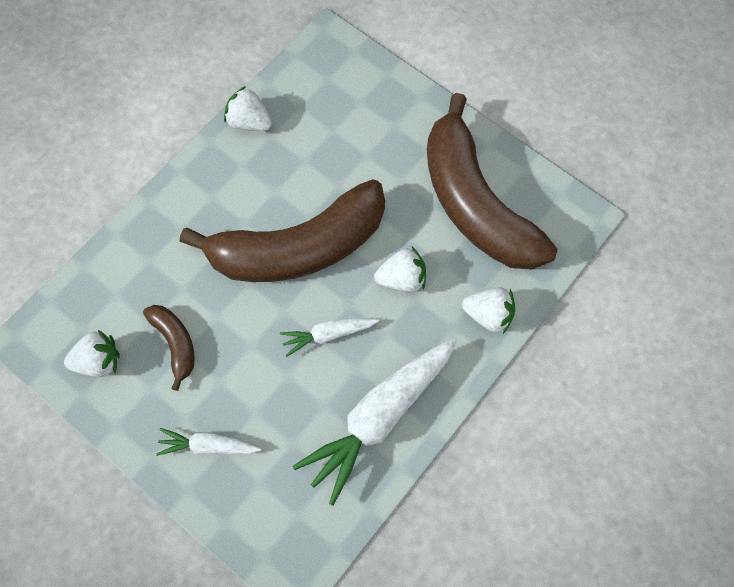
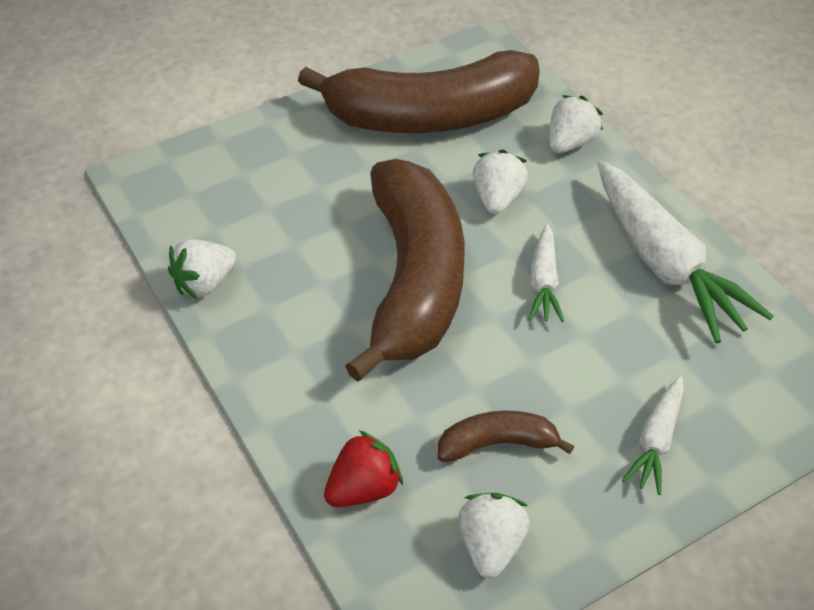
camera: 70 degrees left, 20 degrees down
none -> red strawberry [324,430,403,507]

